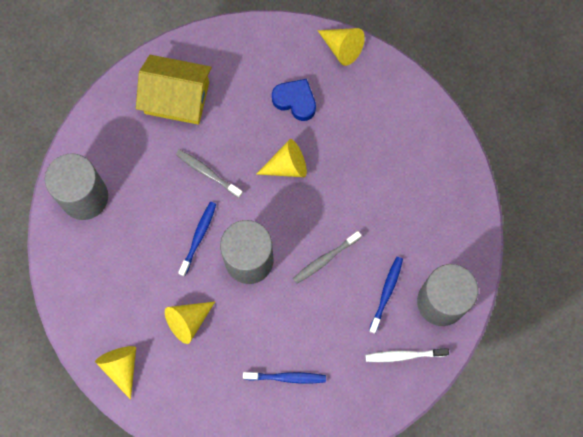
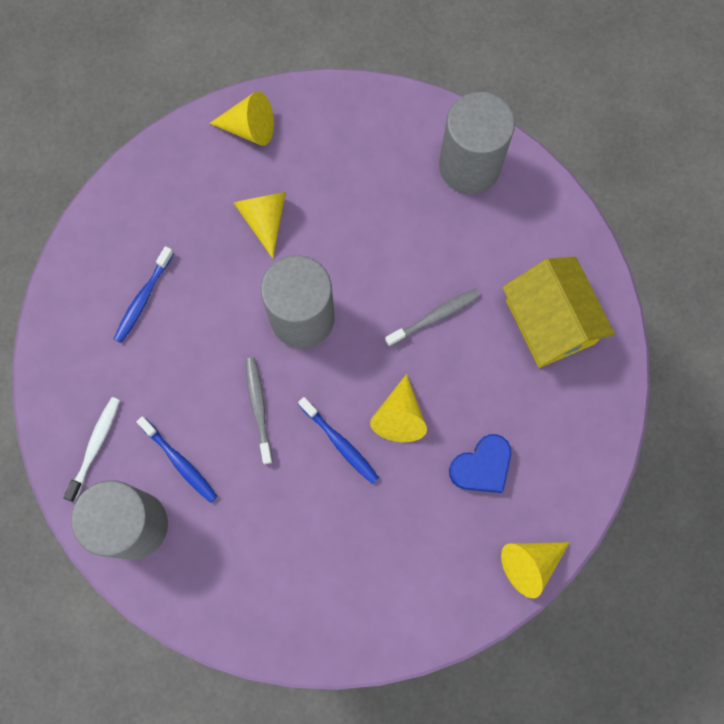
camera: 115 degrees right, 0 degrees up
yellow house [136,55,212,125] -> yellow house turned 60 degrees counterclockwise [502,256,615,368]
blue toothbrush [178,202,216,277] -> blue toothbrush moved to [298,397,379,484]

